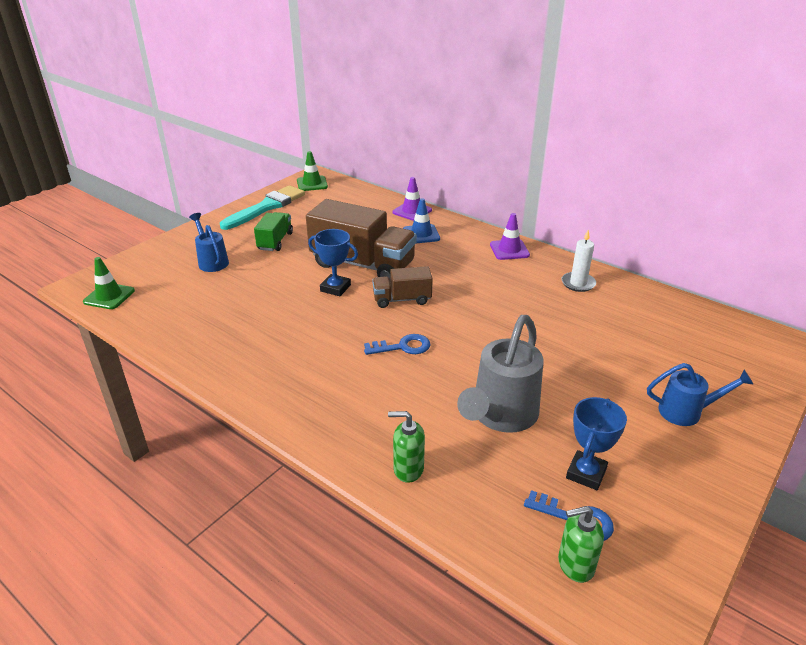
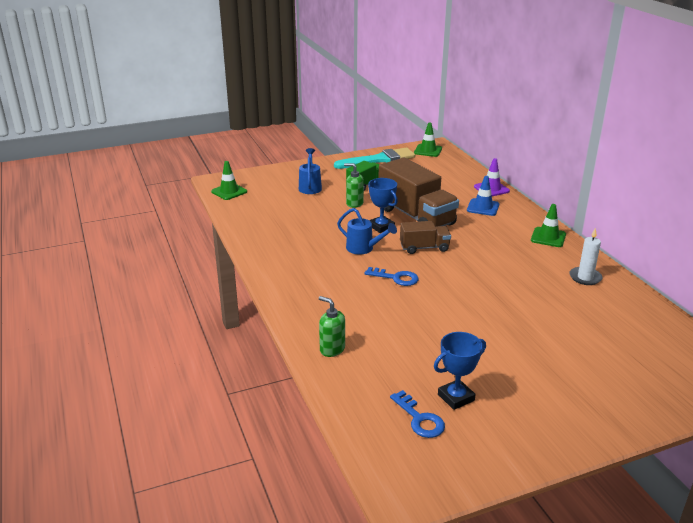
camera: 30 degrees right, 5 degrees down
brown truck [372,266,433,308] -> brown truck turned 150 degrees clockwise [400,221,451,254]
grey watering can [457,315,543,433] -> none
purple traffic cone [490,213,530,260] -> green traffic cone [531,204,566,247]
green soap dispenser [558,506,604,583] -> green soap dispenser moved to [344,163,364,208]
blue watering can [647,363,754,426] -> blue watering can moved to [337,208,397,255]

